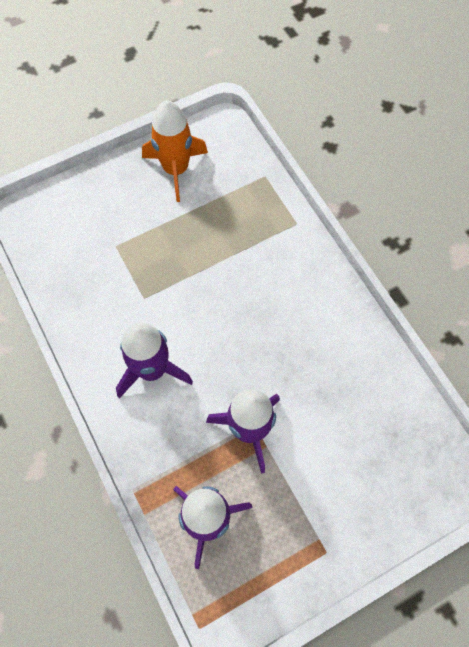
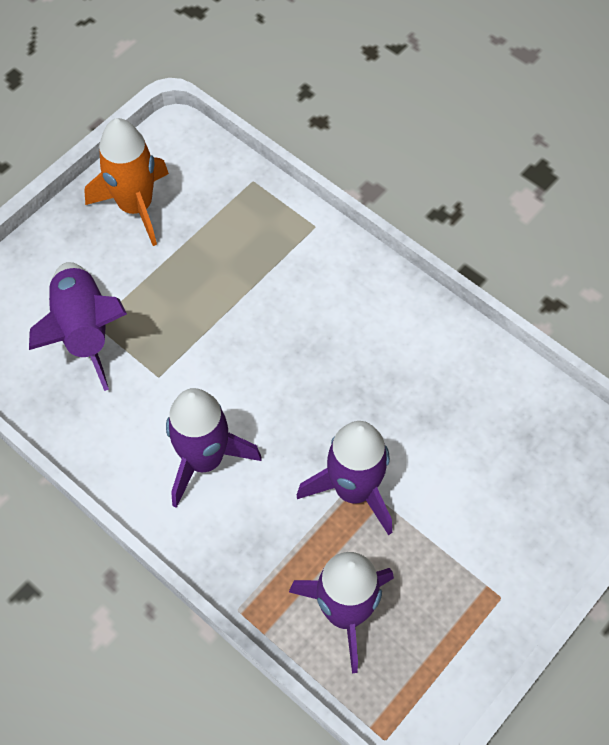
camera: 20 degrees left, 5 degrees down
none -> purple rocket [29,262,127,391]

